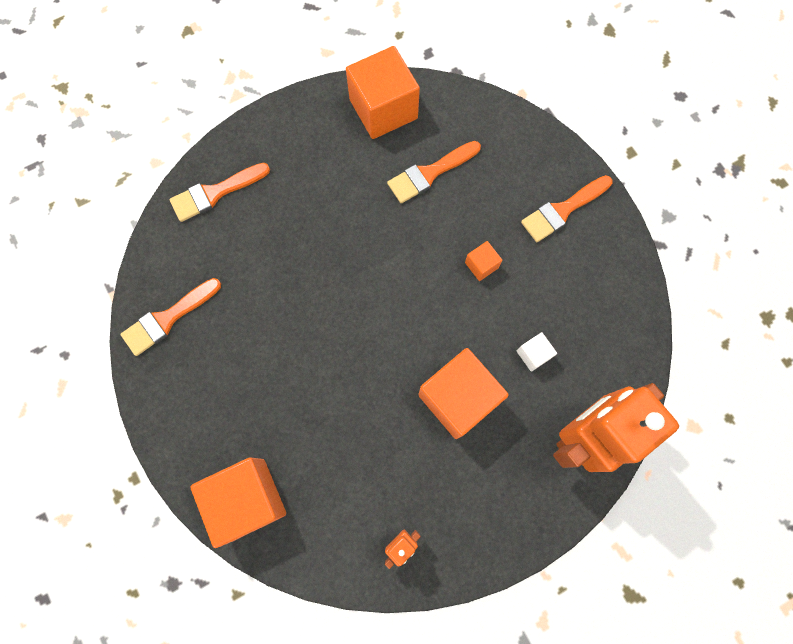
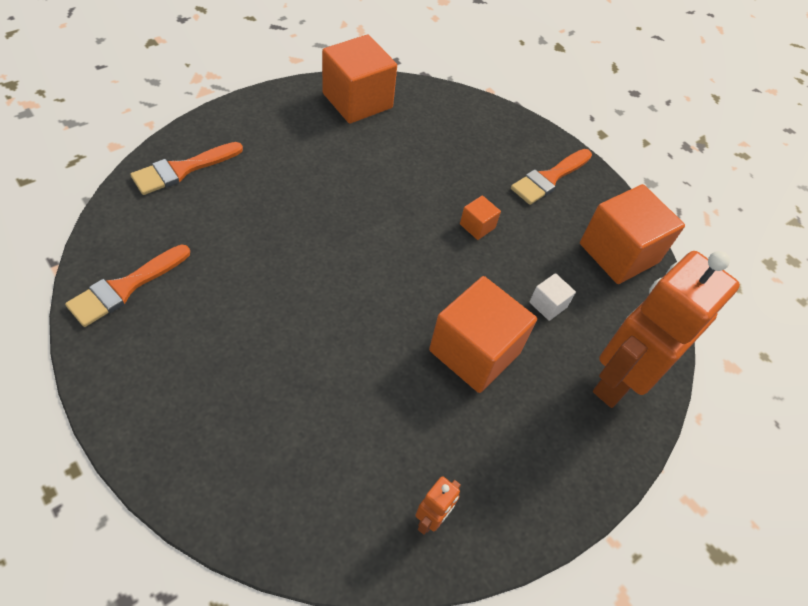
camera: 15 degrees left, 20 degrees down
orange cube [190,457,286,548] -> orange cube moved to [580,184,685,284]
orange brush [387,141,481,203] -> none

